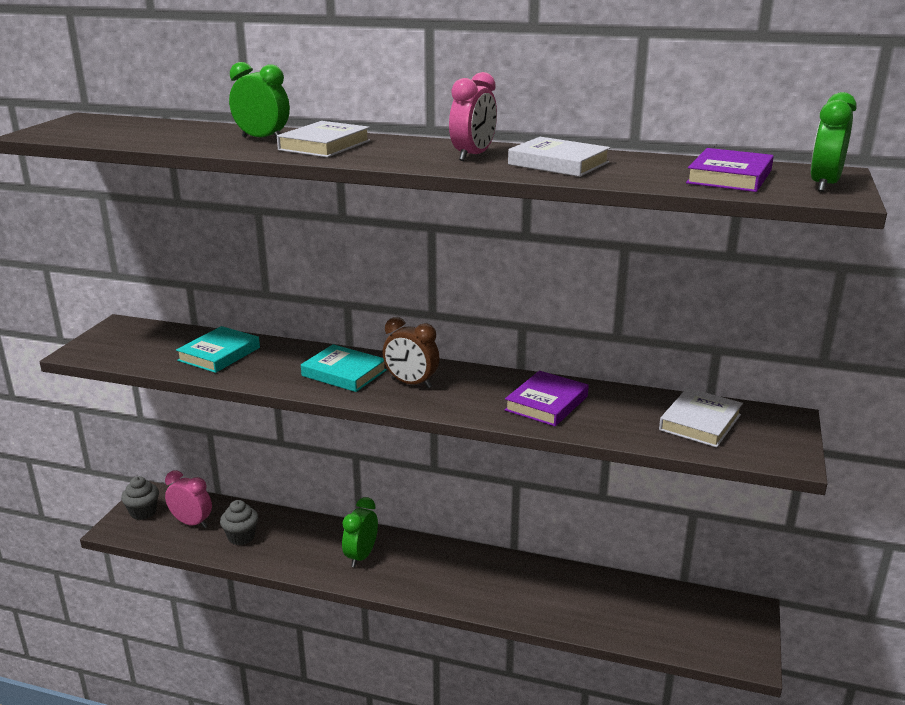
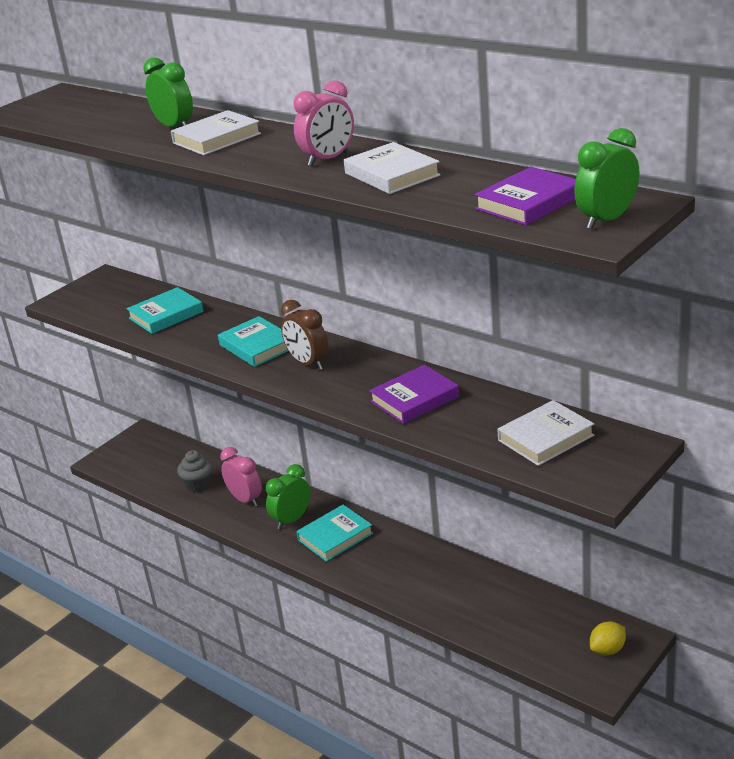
camera: 25 degrees right, 5 degrees up
grey cupcake [121,476,159,520] -> none
pink clock [165,470,212,528] -> pink clock moved to [220,447,262,507]
none -> turquoise book [296,505,373,562]
none -> yellow lemon [590,621,626,656]

